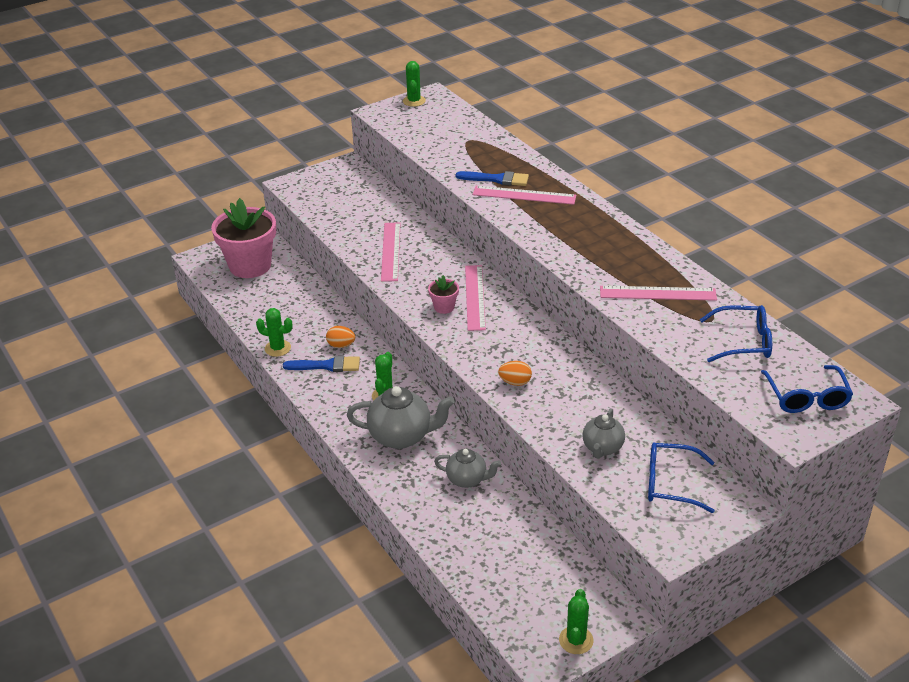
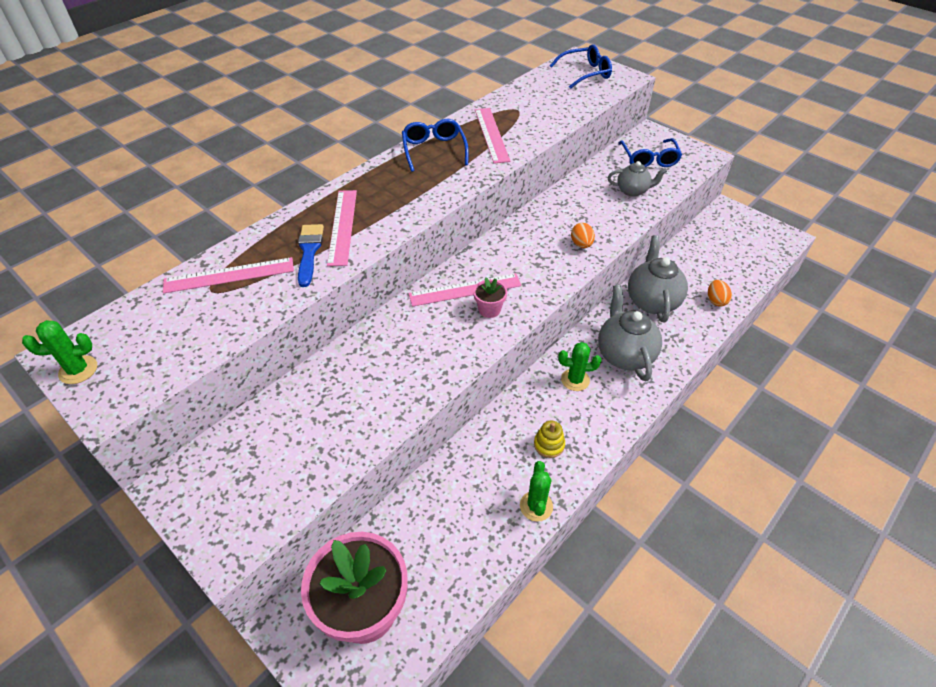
camera: 105 degrees left, 10 degrees up
blue brush [283,356,360,372] -> yellow stacking toy [534,421,565,458]
orange egg [326,326,355,348] -> orange egg moved to [708,280,732,307]
pink ruler [381,222,401,282] -> pink ruler moved to [163,257,294,294]
grey teapot [434,449,501,488] -> grey teapot [628,235,688,322], size x1.63
green cactus [559,589,594,654] -> none
blue glasses [700,305,772,362] -> blue glasses moved to [402,119,469,172]

